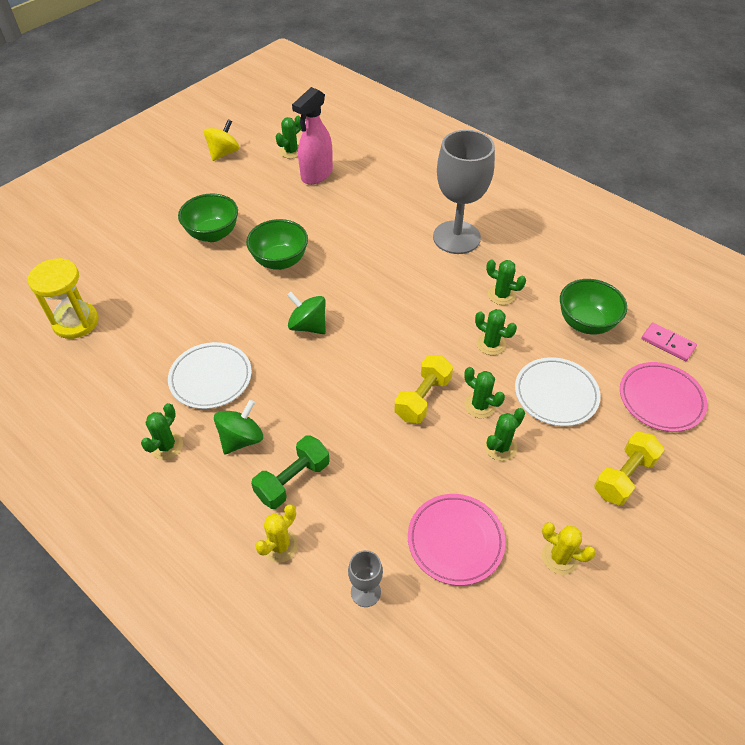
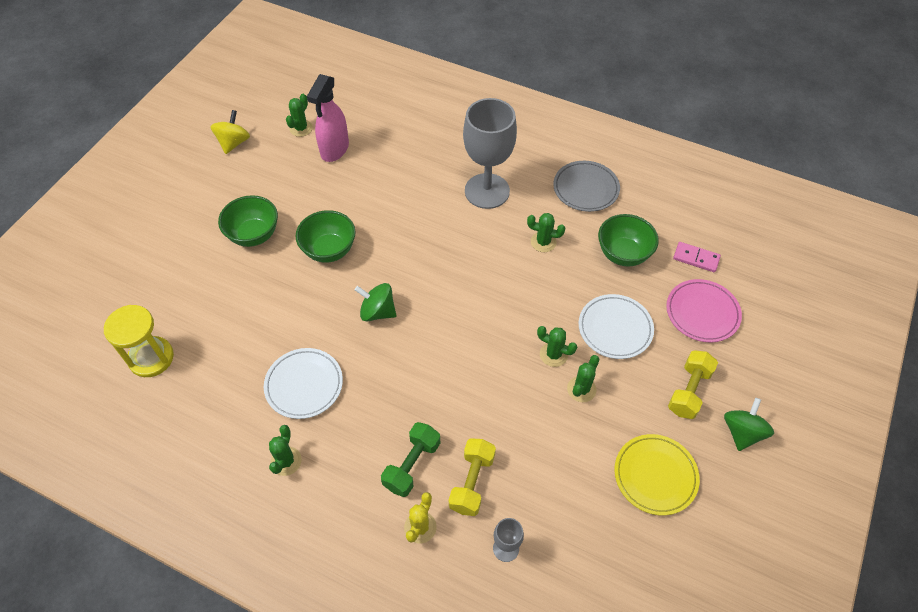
camera: 15 degrees left, 5 degrees up
green spinning top [214,400,263,455] -> green spinning top moved to [724,398,774,451]
yellow dumbbell [394,355,453,424] -> yellow dumbbell moved to [449,438,496,516]
pink plate [408,494,506,586] -> none
green cactus [475,309,517,355] -> none
yellow cactus [542,522,596,575] -> yellow plate [614,434,700,515]
none -> grey plate [553,161,620,212]

